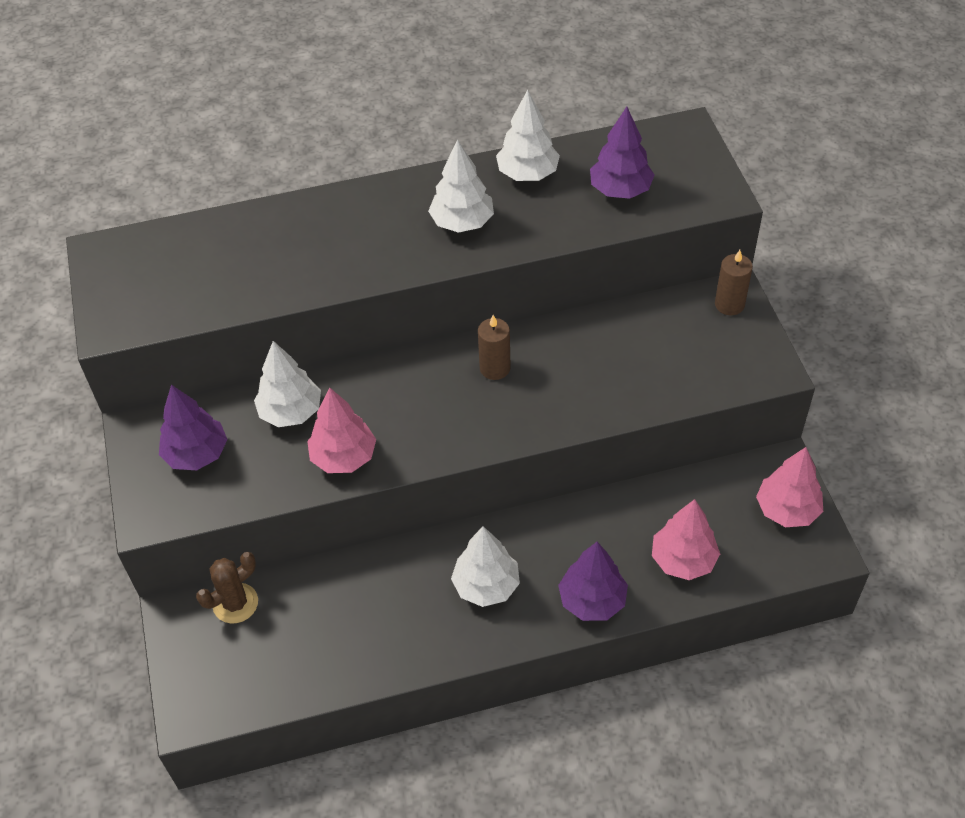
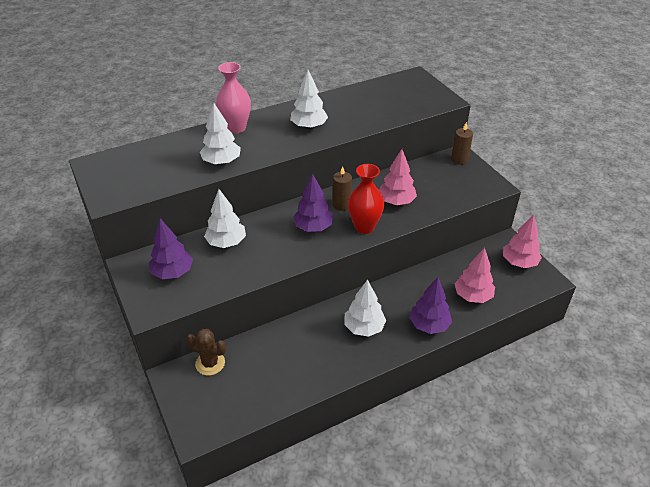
camera: 15 degrees left, 10 degrees down
brown cactus [196,552,258,624] -> brown cactus turned 75 degrees clockwise [186,329,226,375]
pink tree [307,387,376,473] -> pink tree moved to [379,149,417,205]
white tree [496,90,560,181] -> white tree moved to [200,103,241,165]
purple tree [590,107,654,199] -> purple tree moved to [293,174,333,232]
none -> pink vase [216,62,251,134]
none -> red vase [348,164,384,234]

